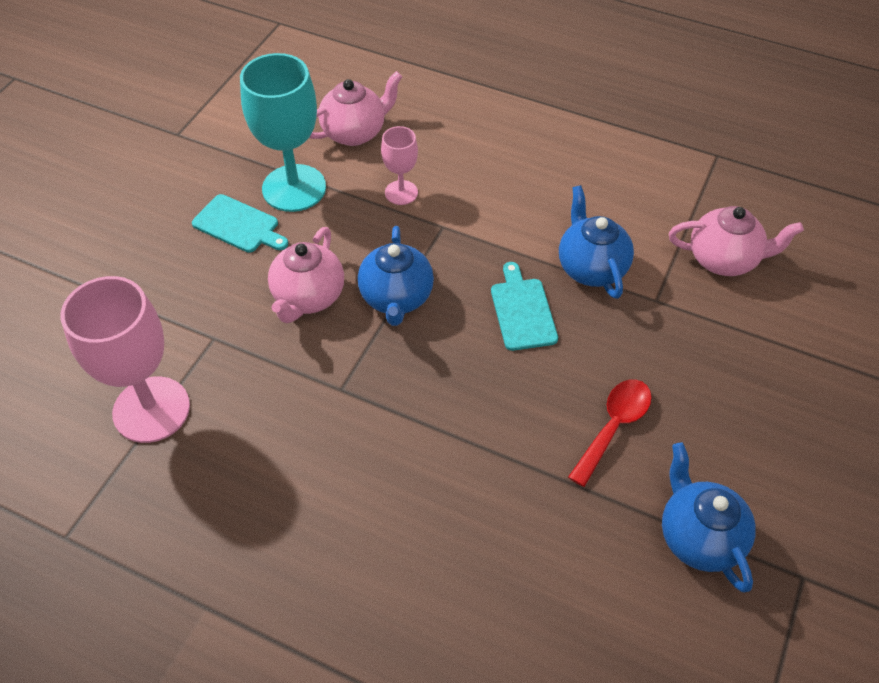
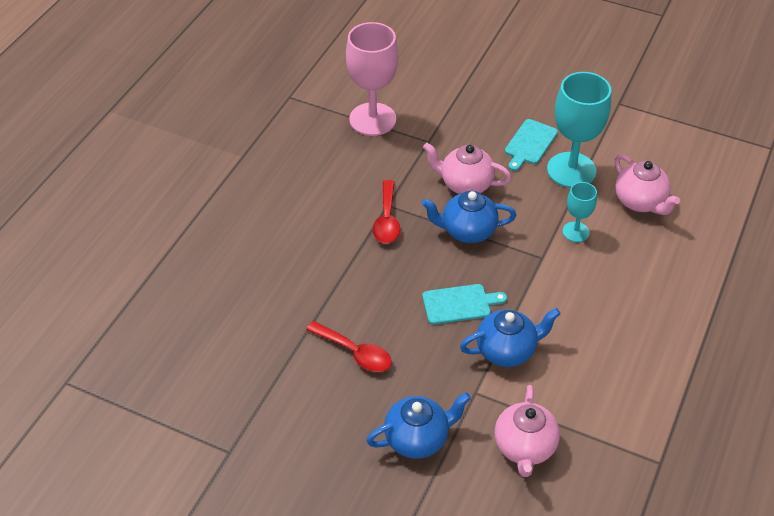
camera: 90 degrees right, 5 degrees down
pink goblet [381,126,418,205] -> turquoise goblet [562,182,597,242]
blue teapot [662,443,756,593] -> blue teapot moved to [366,392,471,459]
none -> red spoon [373,180,400,243]

